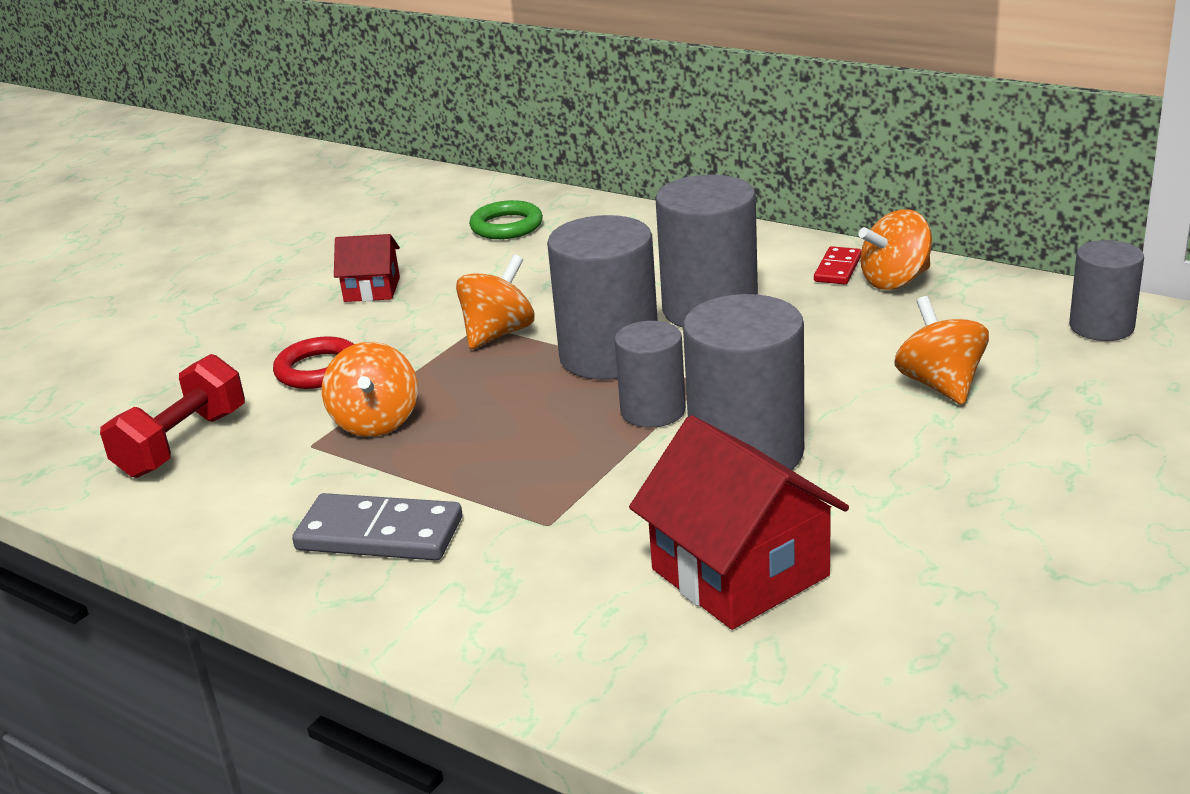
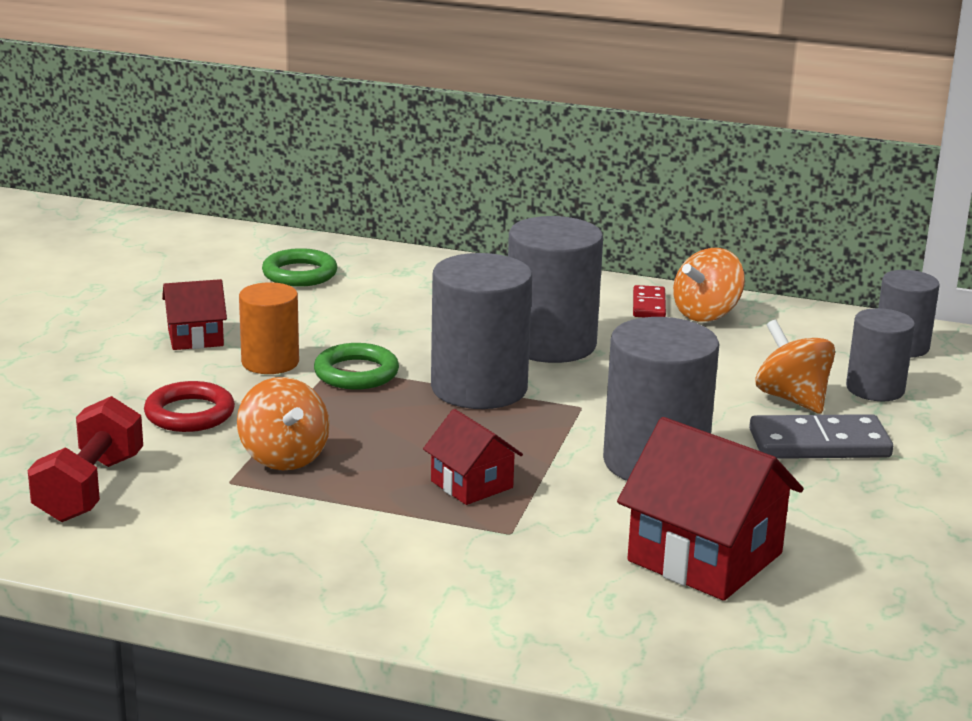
camera: 20 degrees left, 5 degrees down
grey domino [292,493,462,561] -> grey domino moved to [749,414,893,459]
orange spinning top [456,255,535,349] -> green ring [314,343,399,390]
grey cylinder [615,321,686,428] -> grey cylinder moved to [846,308,915,401]
none -> orange cylinder [239,282,299,374]
none -> red house [423,409,523,505]

